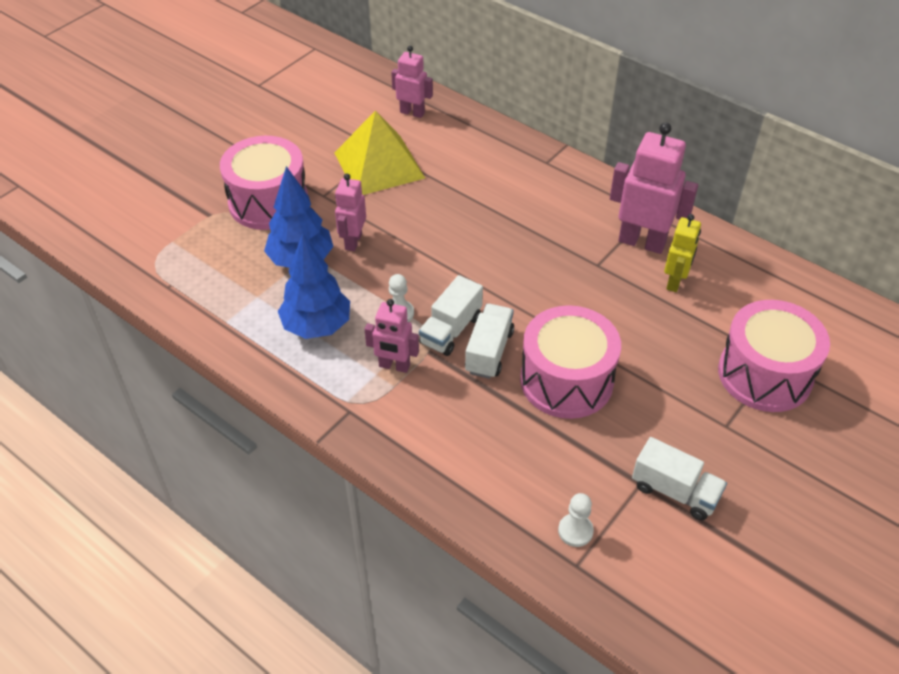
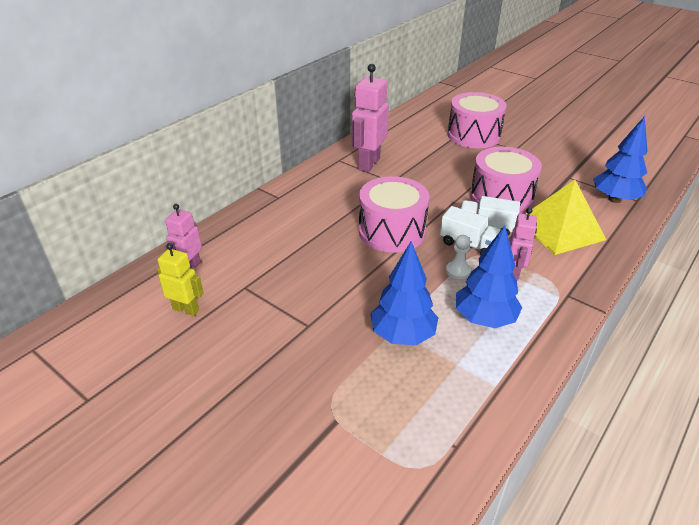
camera: 90 degrees left, 10 degrees down
pink drum [220,136,308,230] -> pink drum moved to [359,176,430,253]
yellow pyramid [334,110,425,195] -> yellow pyramid moved to [525,180,606,255]
pink robot [335,174,366,251] -> none
white pawn [558,493,594,547] -> blue tree [593,116,647,203]
white truck [632,437,727,521] -> none
yellow robot [664,214,701,292] -> yellow robot moved to [157,243,204,316]

